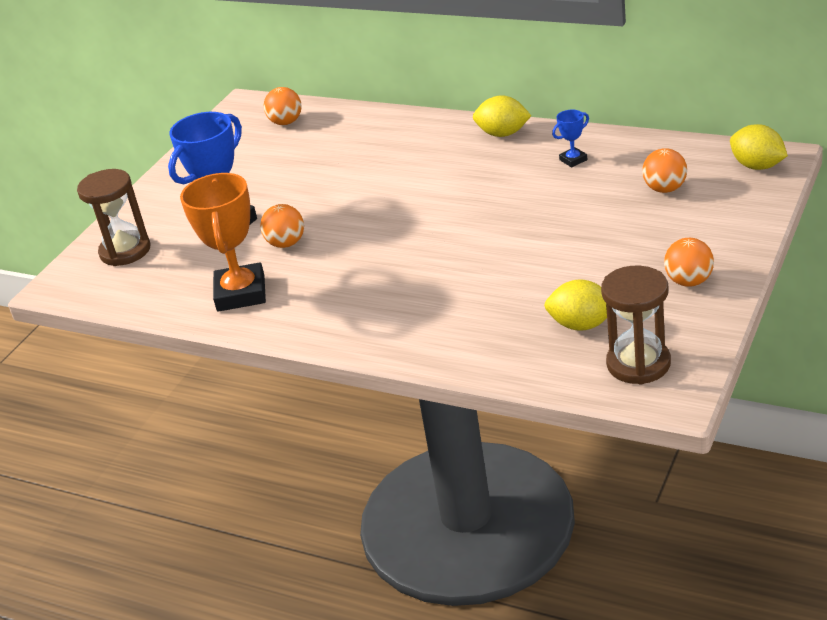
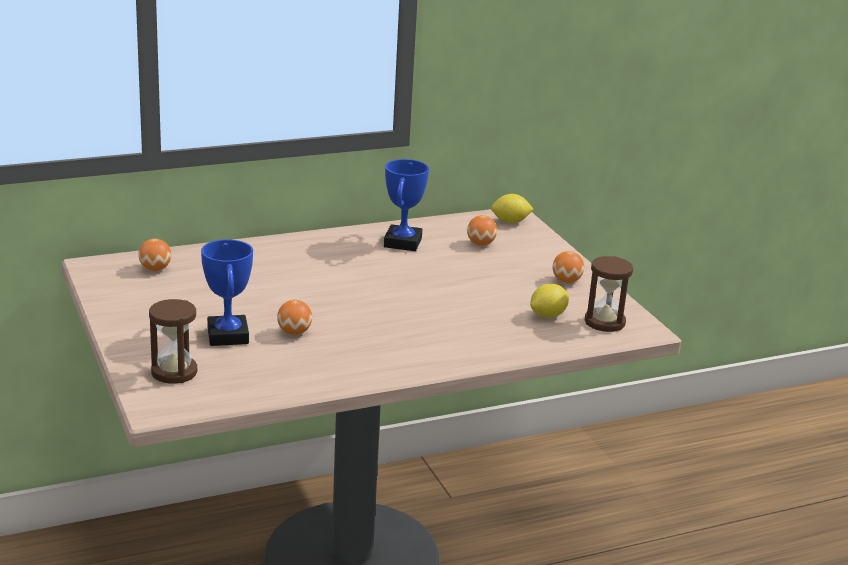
camera: 55 degrees left, 10 degrees down
orange trophy [180,173,266,312] -> none
yellow lemon [473,95,531,137] -> none
blue trophy [552,110,589,167] -> blue trophy [384,159,429,251], size x2.24

